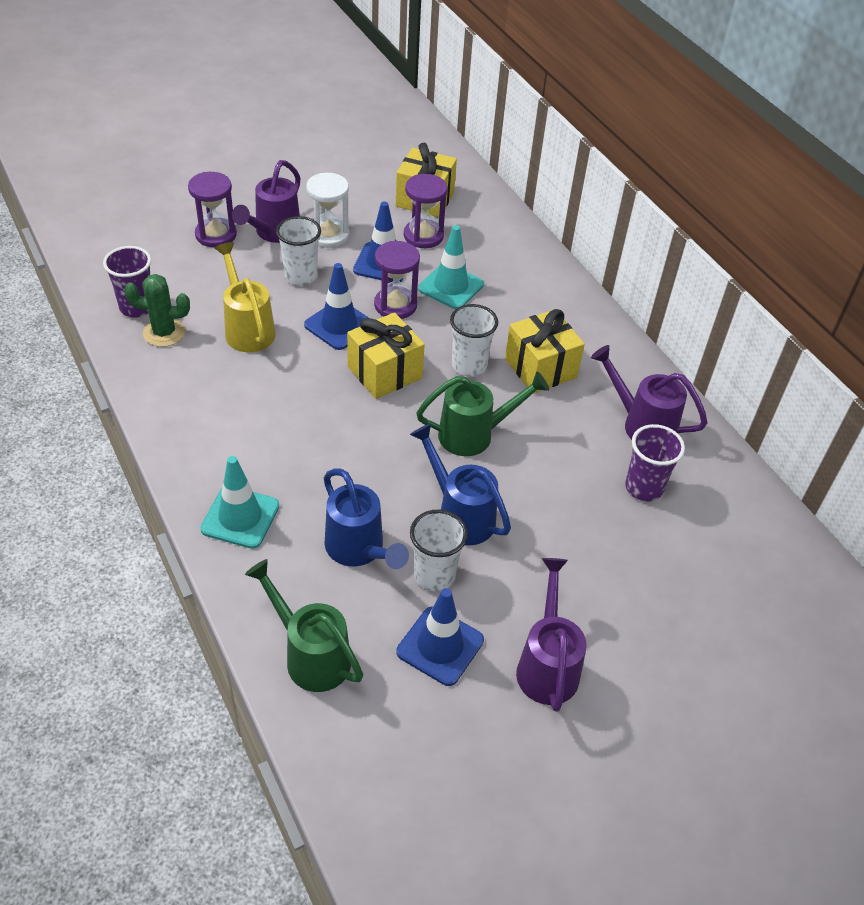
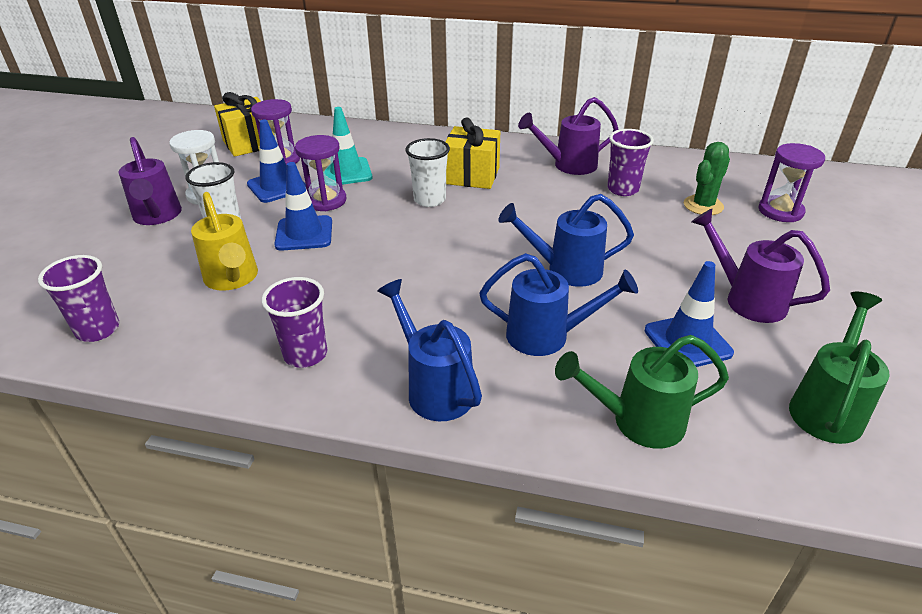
camera: 45 degrees left, 10 degrees down
green cactus [124,274,190,347] -> green cactus moved to [684,142,730,215]
purple hourglass [188,172,237,247] -> purple hourglass moved to [759,143,825,222]
turquoise traffic cone [200,456,279,549] -> blue watering can [377,279,482,421]
yellow watering can [214,242,275,352] -> yellow watering can turned 135 degrees counterclockwise [191,192,258,291]
yellow gift [347,312,425,399] -> none
white cup [410,510,468,591] -> none
green watering can [416,371,549,456] -> green watering can moved to [789,292,890,444]
none -> purple cup [262,277,327,368]

